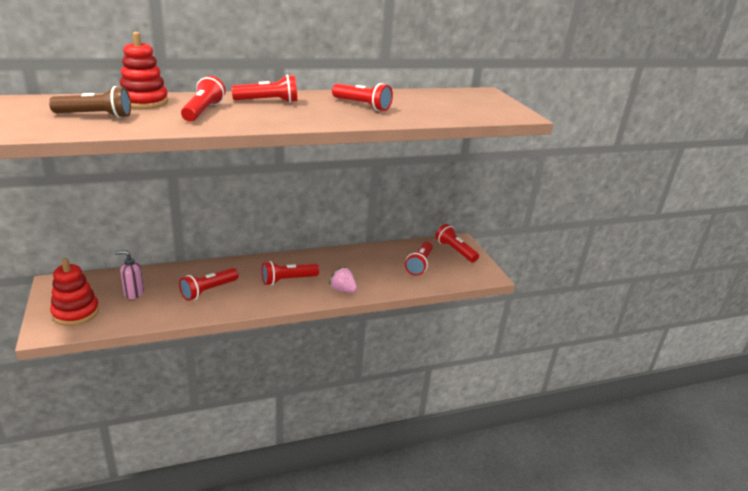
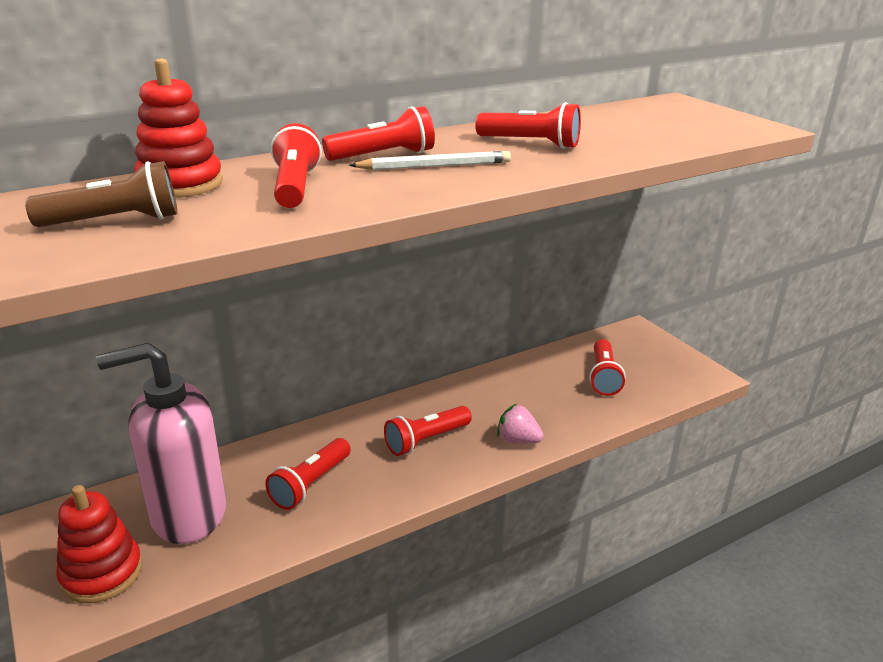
camera: 10 degrees left, 0 degrees up
pink soap dispenser [115,250,144,299] -> pink soap dispenser [96,343,227,544], size x2.32
red flashlight [435,224,479,262] -> none
none -> white pencil [349,151,511,170]

